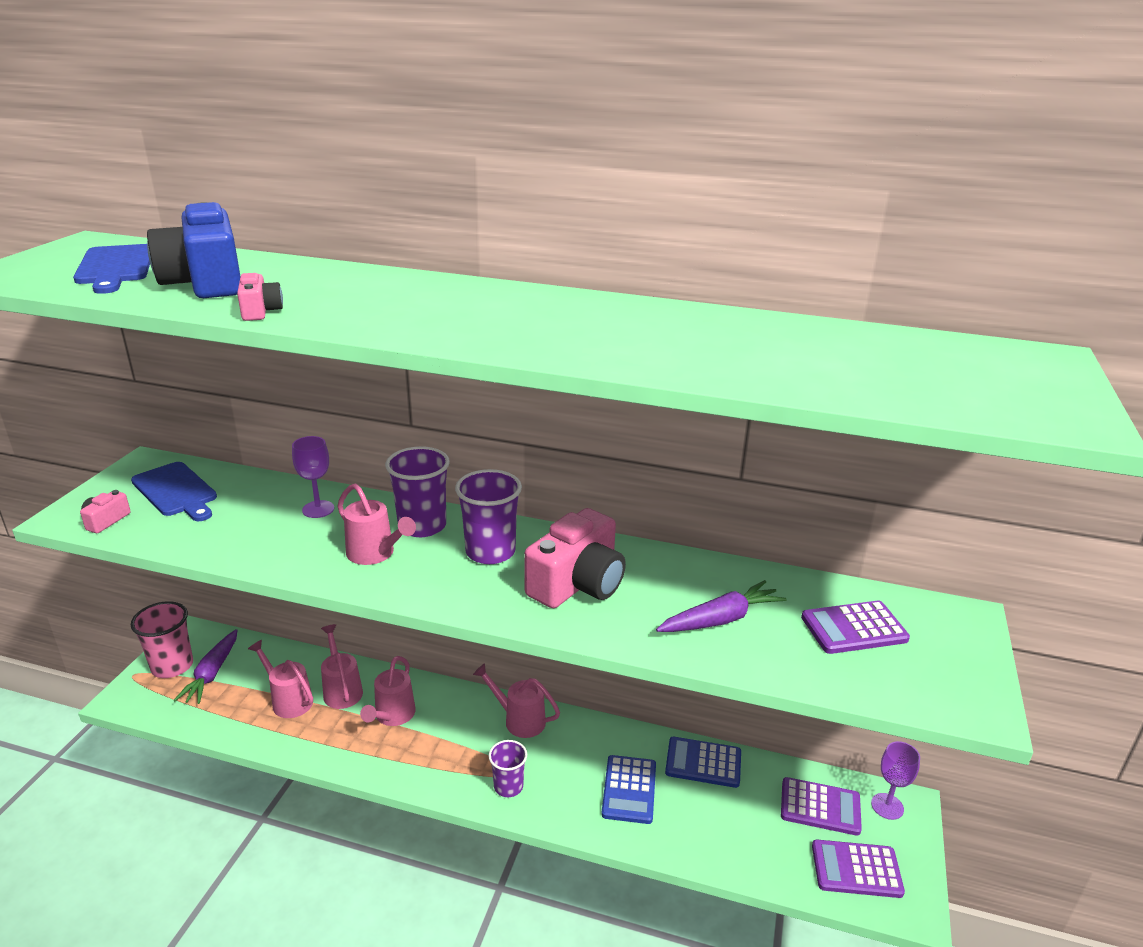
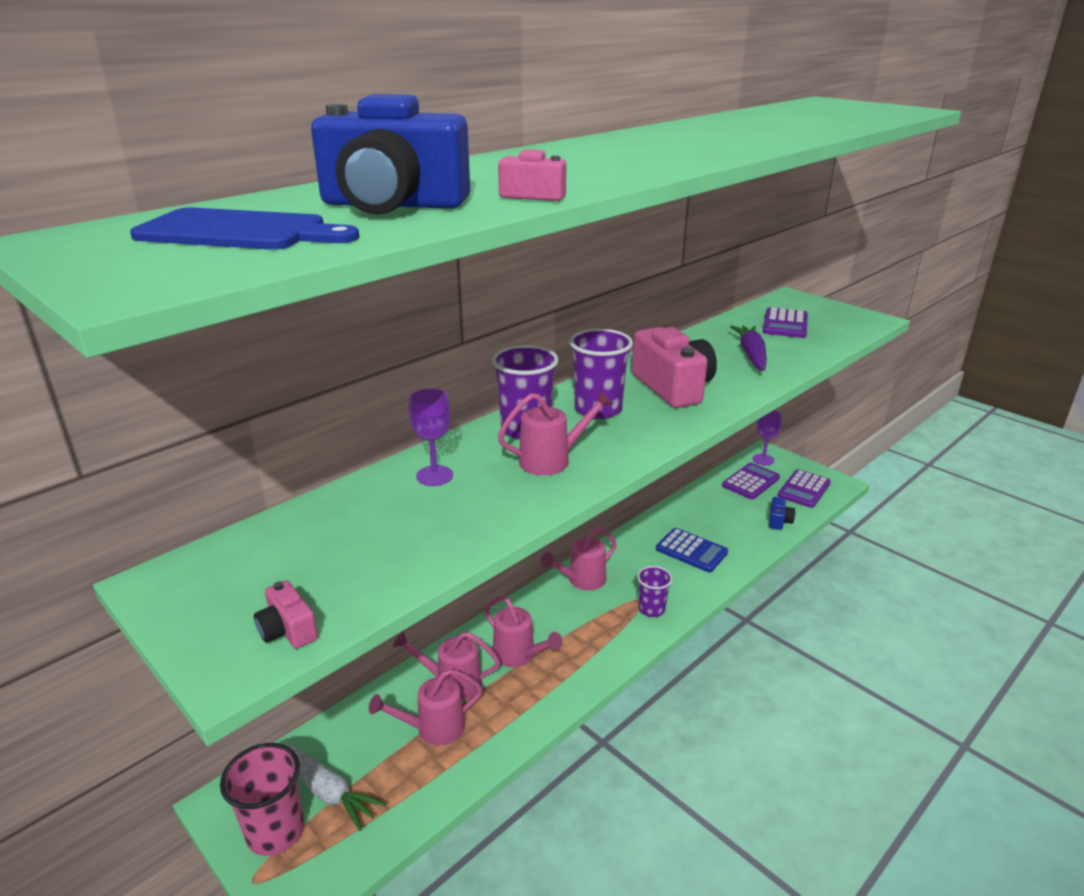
camera: 60 degrees left, 0 degrees up
blue cutting board [131,462,217,521] -> none
purple carrot [173,629,237,704] -> white carrot [283,744,386,831]
blue calculator [665,737,741,788] -> none
none -> blue camera [769,497,795,530]

